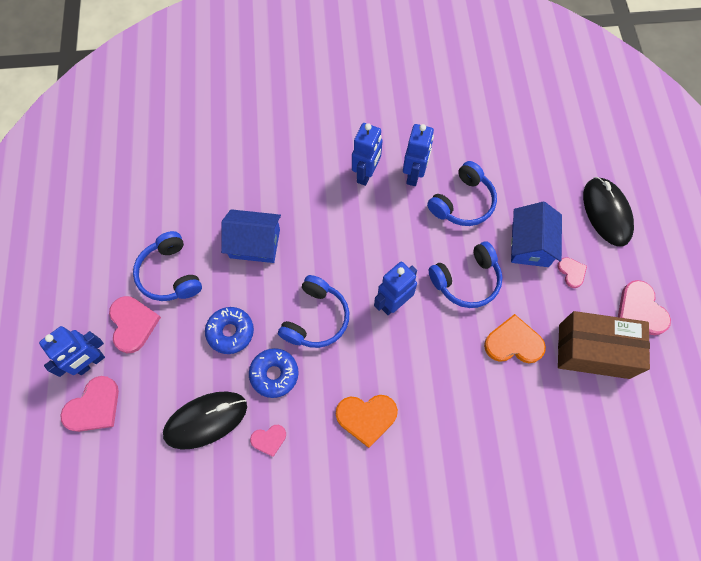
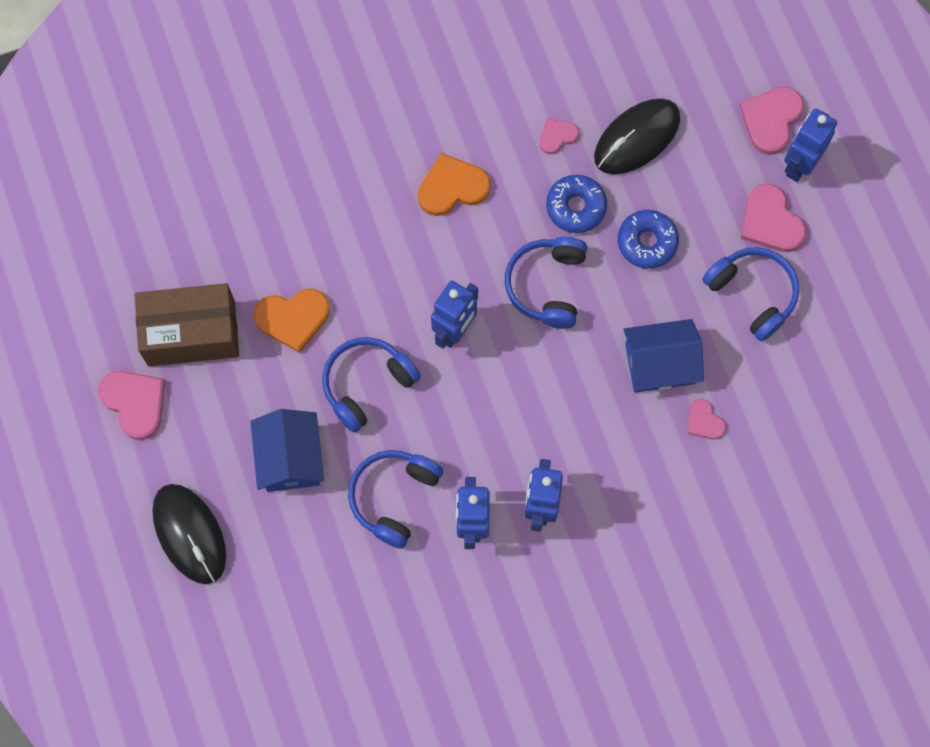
camera: 165 degrees right, 5 degrees up
pink heart [557,257,587,288] -> pink heart moved to [688,399,726,439]

